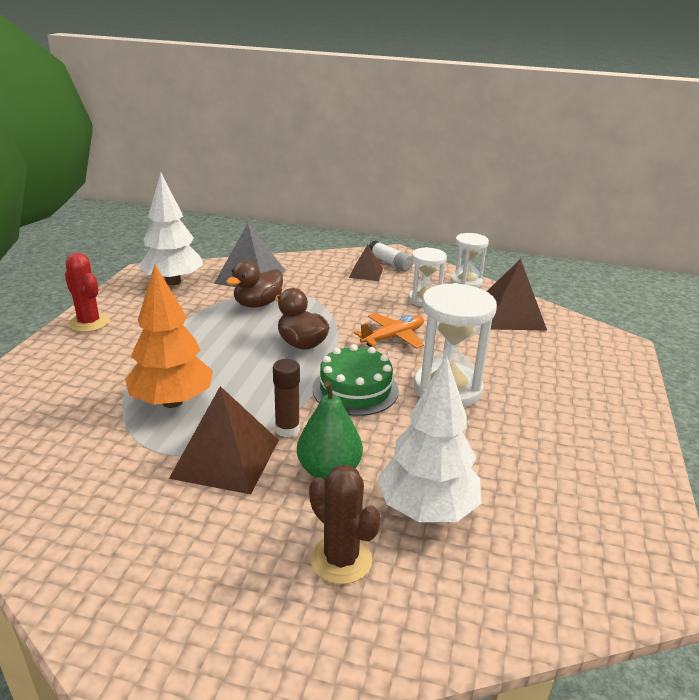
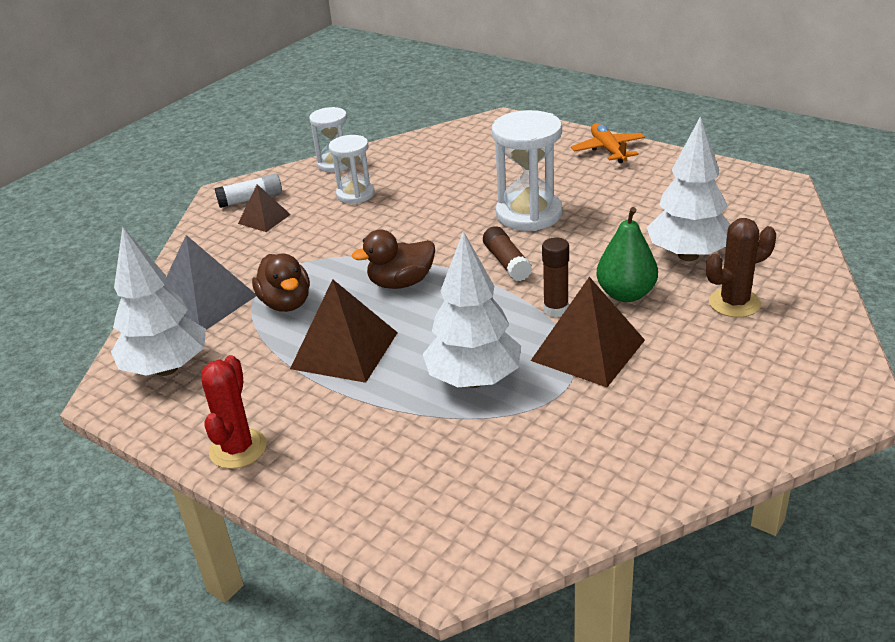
camera: 65 degrees left, 5 degrees up
red cactus [65,253,110,332] -> red cactus turned 60 degrees counterclockwise [201,355,267,469]
orange tree [125,265,213,408] -> white tree [423,231,521,388]
green cake [313,344,399,416] -> brown glue stick [483,226,532,281]
orange plane [354,313,424,349] -> orange plane moved to [571,123,645,163]
brown pyramid [487,259,547,330] -> brown pyramid moved to [290,279,398,383]

